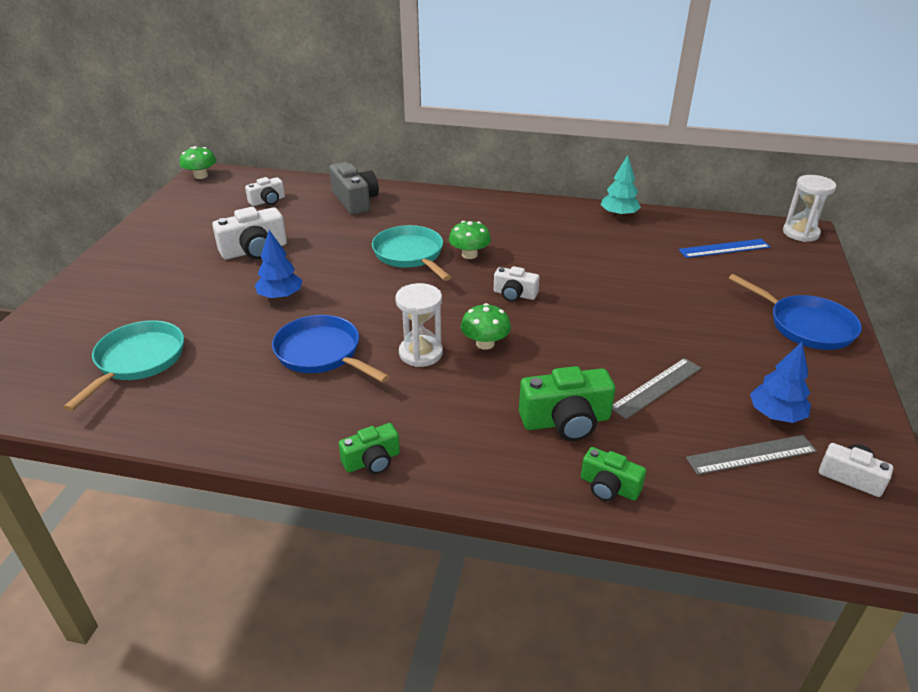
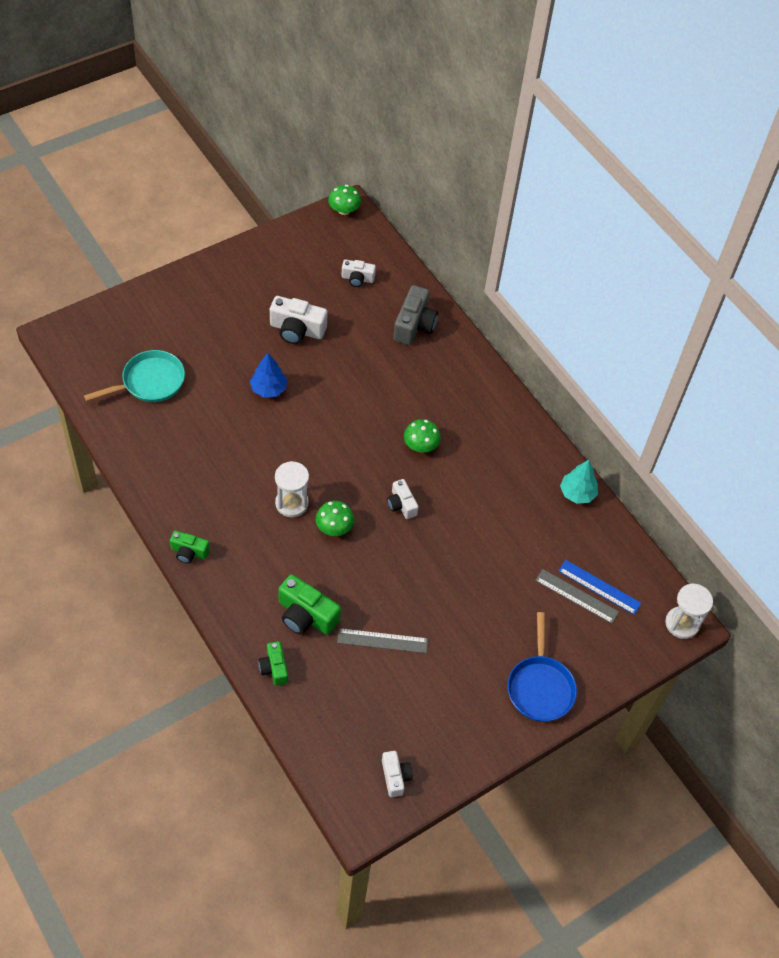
camera: 40 degrees right, 20 degrees up
blue pan [272,315,390,383] -> none
turquoise pan [372,225,451,281] -> none
grey ruler [686,435,817,475] -> grey ruler moved to [535,569,619,624]
blue tree [750,342,811,423] -> none

